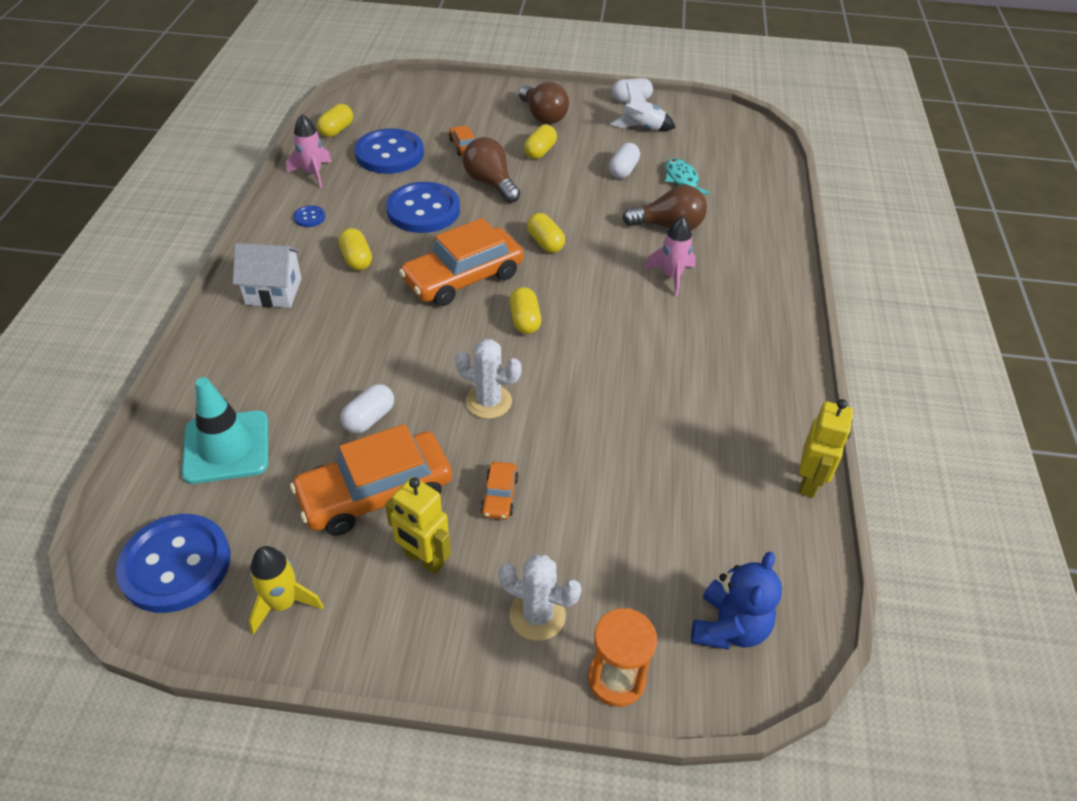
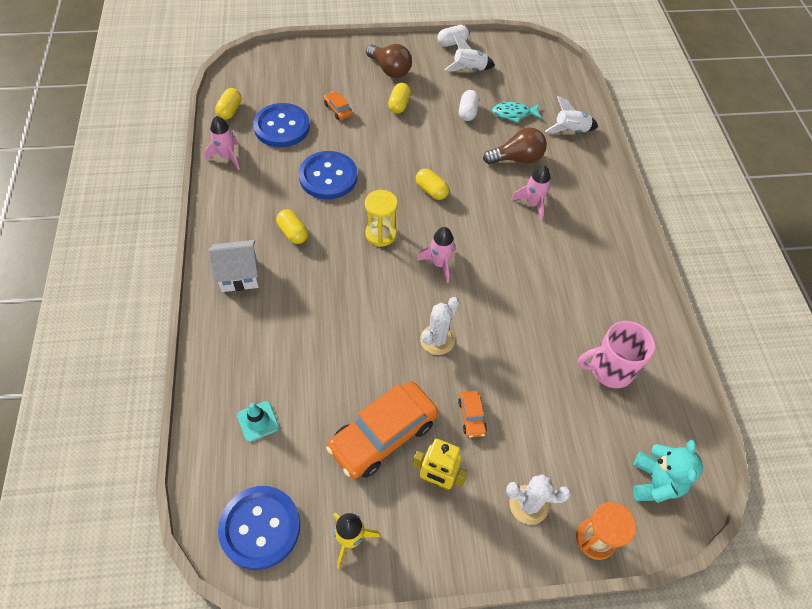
camera: 15 degrees left, 10 degrees up
turquoise traffic cone [182,377,268,484] -> turquoise traffic cone [237,401,279,442], size x0.56
blue button [293,205,325,227] -> none
white capsule [341,384,394,434] -> none
orange car [399,218,524,306] -> yellow hourglass [365,190,398,247]
white cactus [455,339,522,419] -> white cactus turned 60 degrees counterclockwise [420,297,460,355]
brown light bulb [463,137,520,203] -> none
yellow capsule [509,287,541,334] -> pink rocket [417,227,456,283]
turquoise fish [665,158,710,194] -> turquoise fish turned 60 degrees counterclockwise [492,102,542,123]
blue teddy bear [691,552,782,650] -> turquoise teddy bear [633,440,703,503]
yellow robot [799,399,853,498] -> none
none -> white rocket [545,96,598,133]
none -> pink mug [578,321,655,388]

